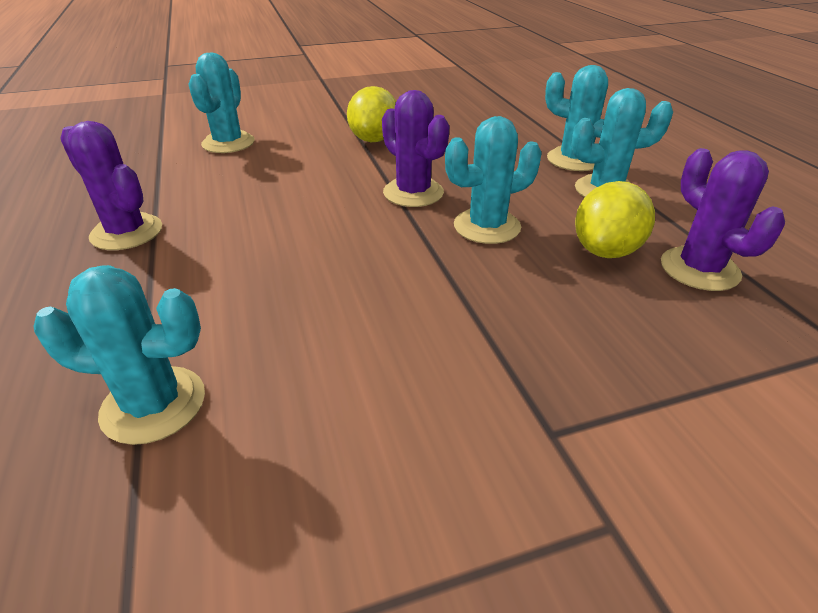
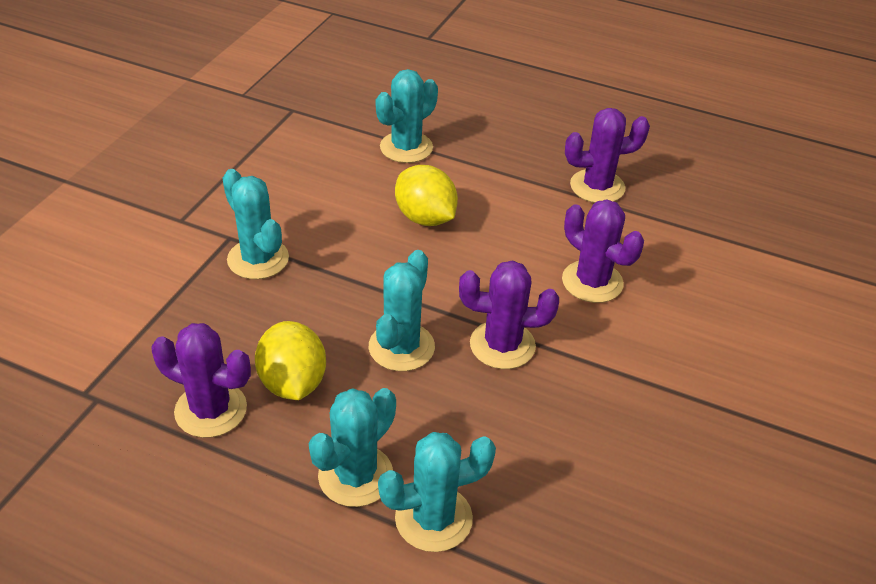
camera: 130 degrees right, 5 degrees up
turquoise cactus [188,52,254,153] -> turquoise cactus moved to [222,169,289,279]
yellow lemon [347,86,396,142] -> yellow lemon moved to [395,165,458,226]
none -> purple cactus [562,199,644,303]

